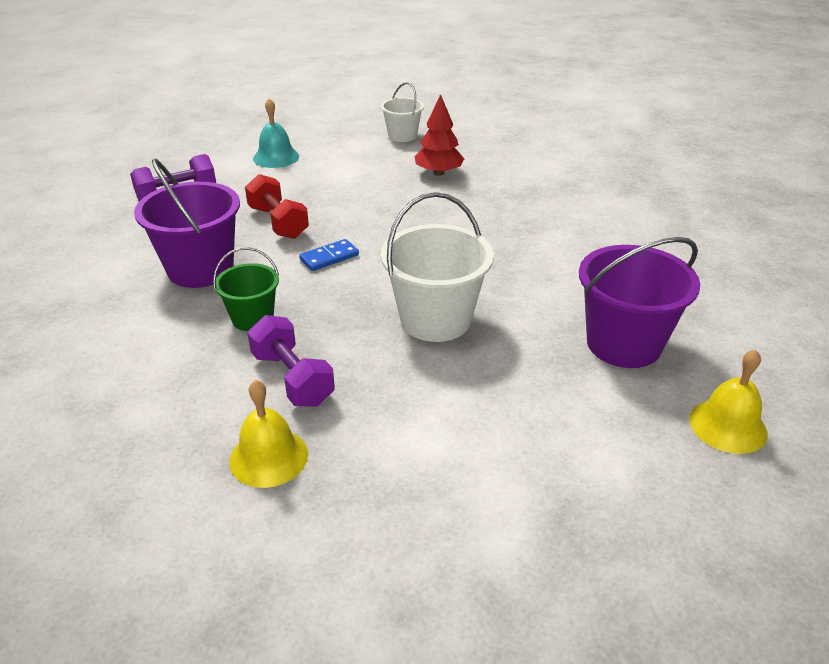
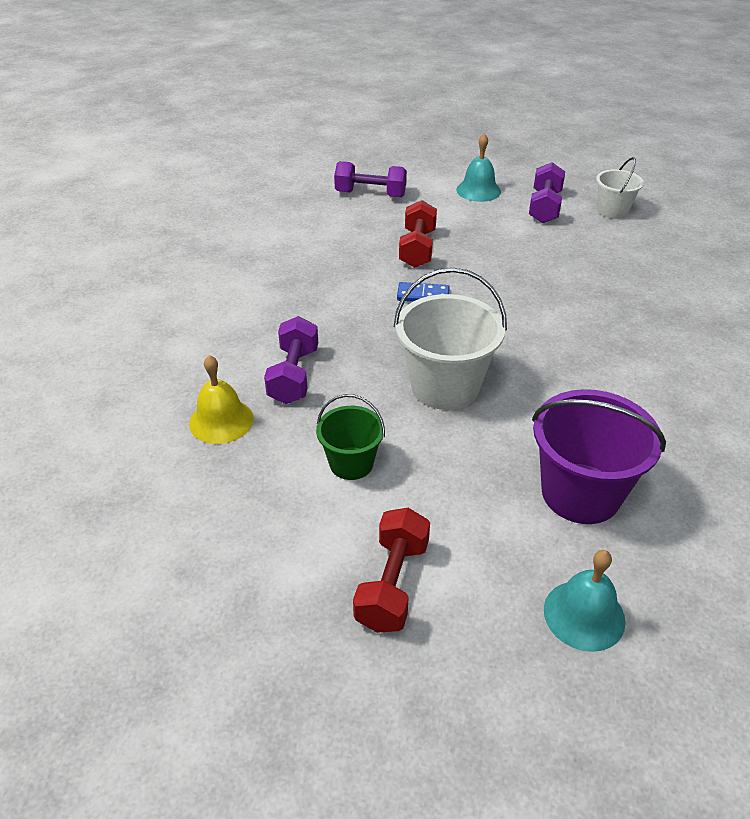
camera: 40 degrees right, 5 degrees up
purple bucket [134,159,240,288] -> none
green bucket [213,247,279,331] -> green bucket moved to [316,394,385,480]
red tree [415,94,464,176] -> none
yellow bell [689,349,768,454] -> turquoise bell [544,550,626,652]
none -> red dumbbell [353,508,430,633]
none -> purple dumbbell [529,162,565,223]

